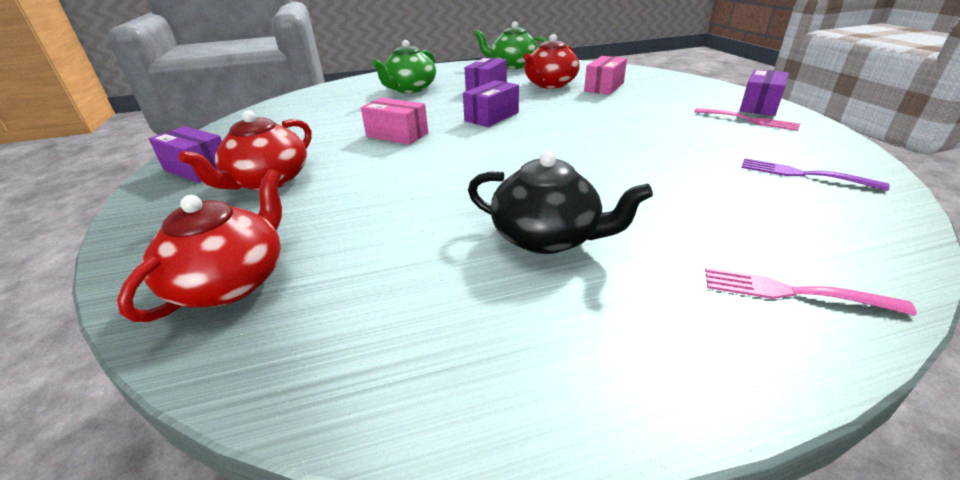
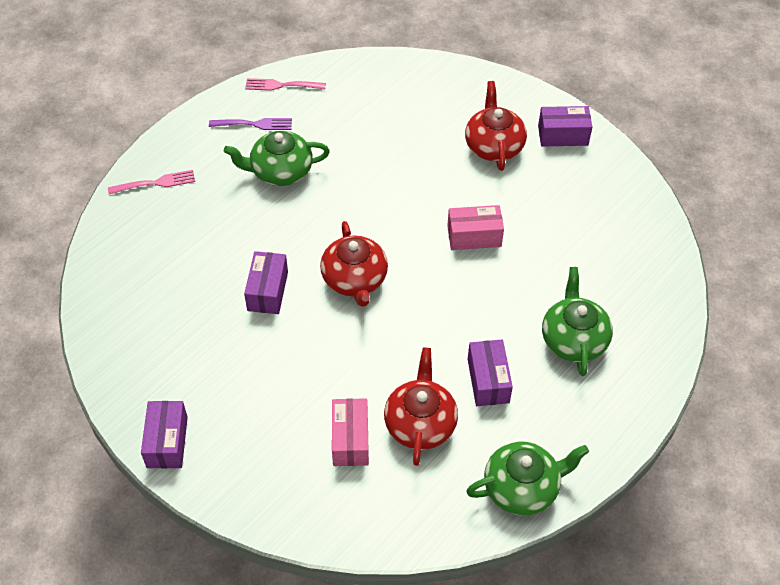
camera: 145 degrees right, 20 degrees up
red teapot [117,169,282,322] -> red teapot moved to [320,221,388,307]
purple box [463,80,519,127] -> purple box moved to [244,251,288,314]
black teapot [468,151,653,254] -> green teapot [224,131,330,186]
pink fork [694,108,800,131] -> pink fork moved to [245,78,326,91]
purple fork [741,158,890,191] -> purple fork moved to [209,118,292,130]

